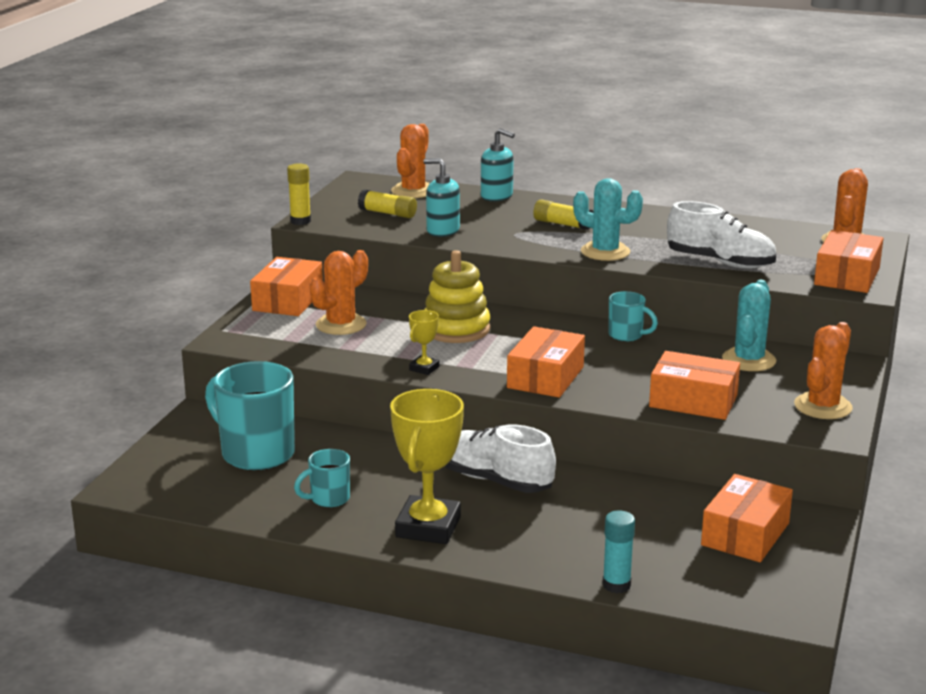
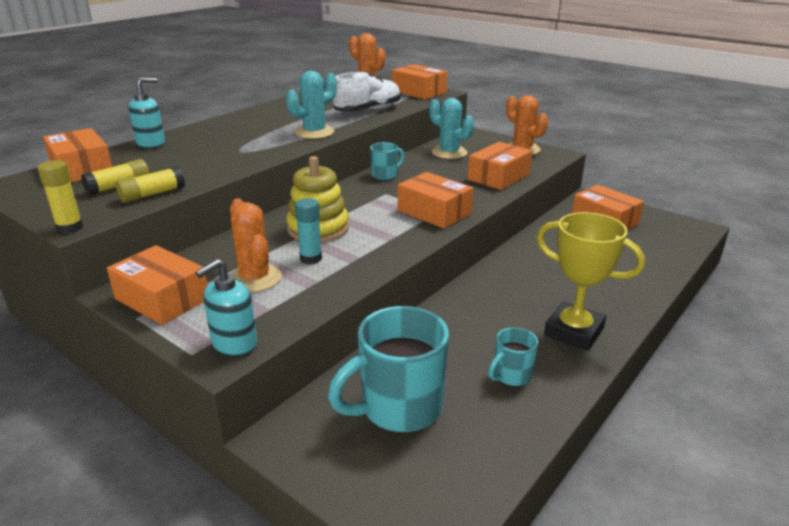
camera: 70 degrees left, 5 degrees up
turquoise mug [294,449,350,508] -> turquoise mug turned 60 degrees clockwise [488,327,538,386]
orange cactus [391,124,430,198] -> orange box [43,128,112,182]
yellow trophy [409,310,440,375] -> none
turquoise soap dispenser [423,158,460,237] -> turquoise soap dispenser moved to [195,259,257,356]
white shoe [445,425,556,493] -> none
yellow glue stick [533,199,594,230] -> yellow glue stick moved to [116,167,185,203]
turquoise glue stick [602,510,635,593] -> turquoise glue stick moved to [295,198,322,264]

